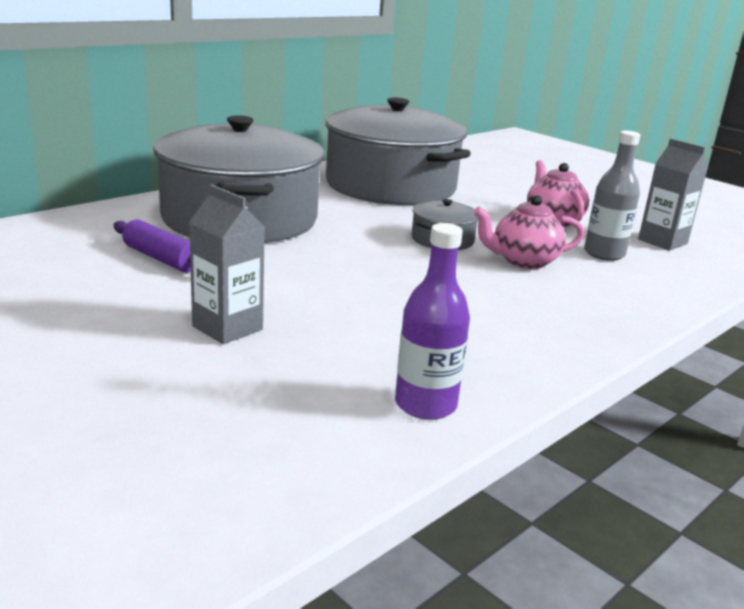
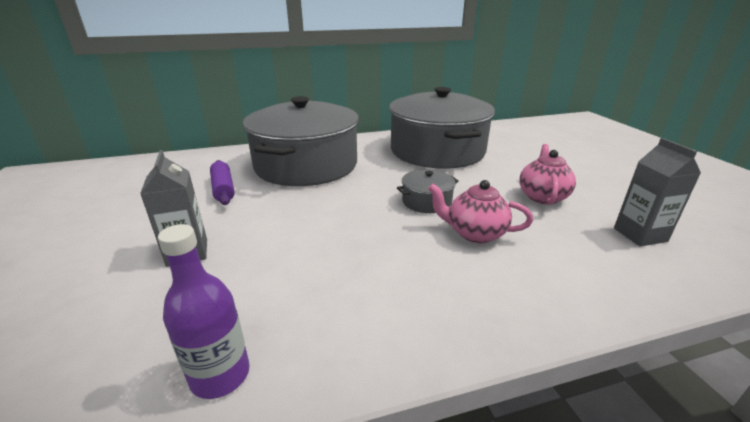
camera: 30 degrees right, 5 degrees up
grey bottle [584,131,640,261] -> none

